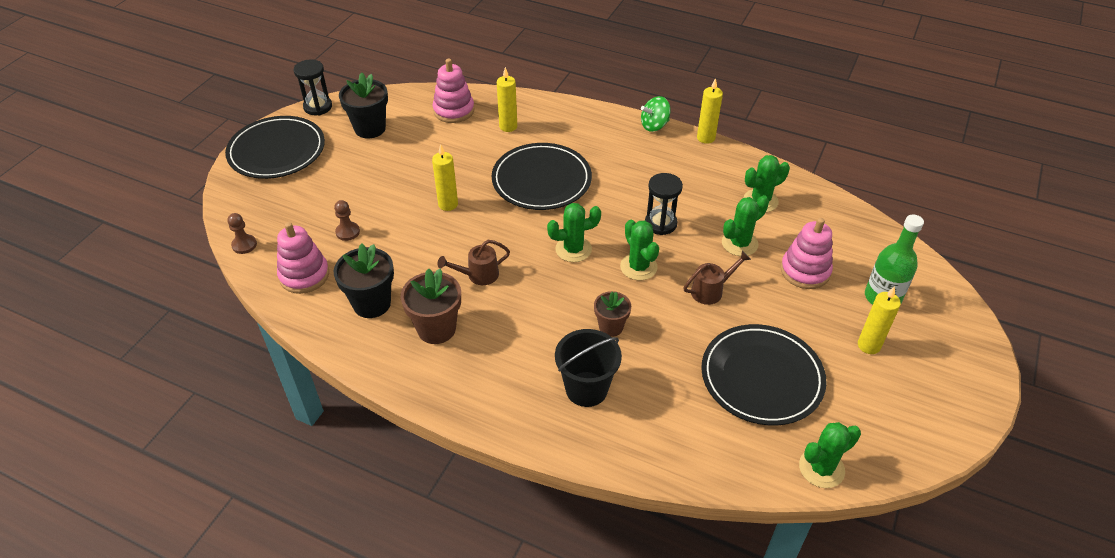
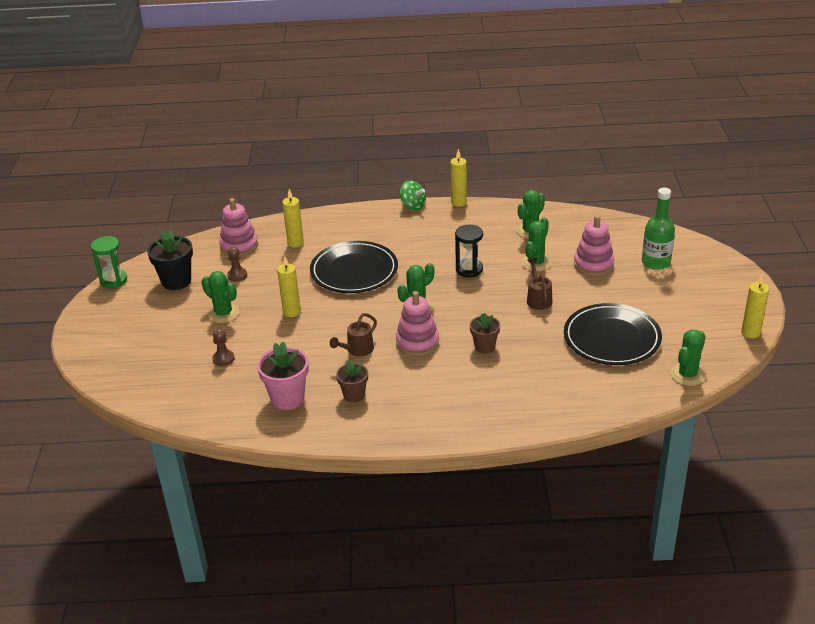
camera: 25 degrees left, 10 degrees down
black plate [225,116,325,179] -> none
brown pawn [227,213,257,254] -> brown pawn moved to [227,247,247,282]
pink stacking toy [277,222,329,294] -> pink stacking toy moved to [396,291,439,356]
black hourglass [294,59,332,116] -> green hourglass [91,236,127,288]
black flower pot [333,244,394,318] -> pink flower pot [257,341,309,410]
brown flower pot [401,268,461,344] -> brown flower pot [336,360,368,403], size x0.63
black bucket [555,329,622,407] -> none
green cactus [620,220,659,280] -> green cactus moved to [201,271,239,323]
green spinning top [641,96,671,132] -> green spinning top turned 90 degrees counterclockwise [400,180,426,211]
brown watering can [684,251,751,305] -> brown watering can turned 45 degrees counterclockwise [527,258,552,310]
yellow candle [858,286,901,354] -> yellow candle moved to [741,275,769,338]

